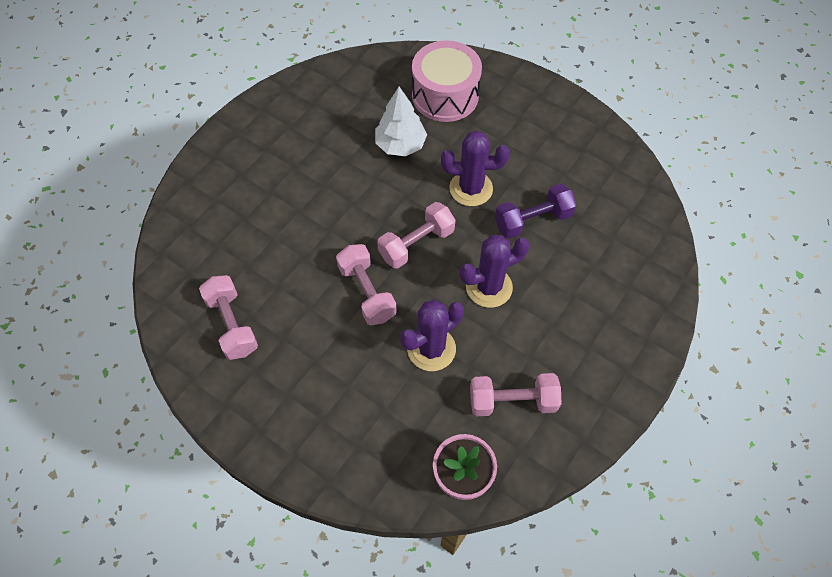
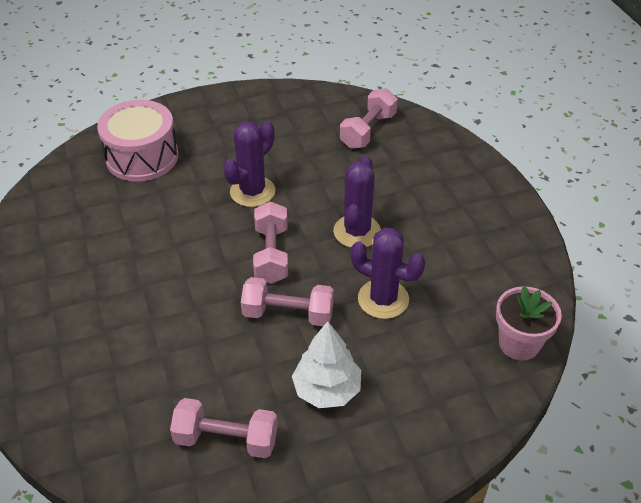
camera: 55 degrees left, 15 degrees down
white tree [375,87,427,156] -> white tree moved to [292,321,361,408]
purple cactus [400,300,464,371] -> purple cactus turned 60 degrees counterclockwise [350,228,425,319]
pink dumbbell [470,373,562,416] -> pink dumbbell moved to [340,88,398,149]
purple dumbbell [495,184,577,239] -> none

